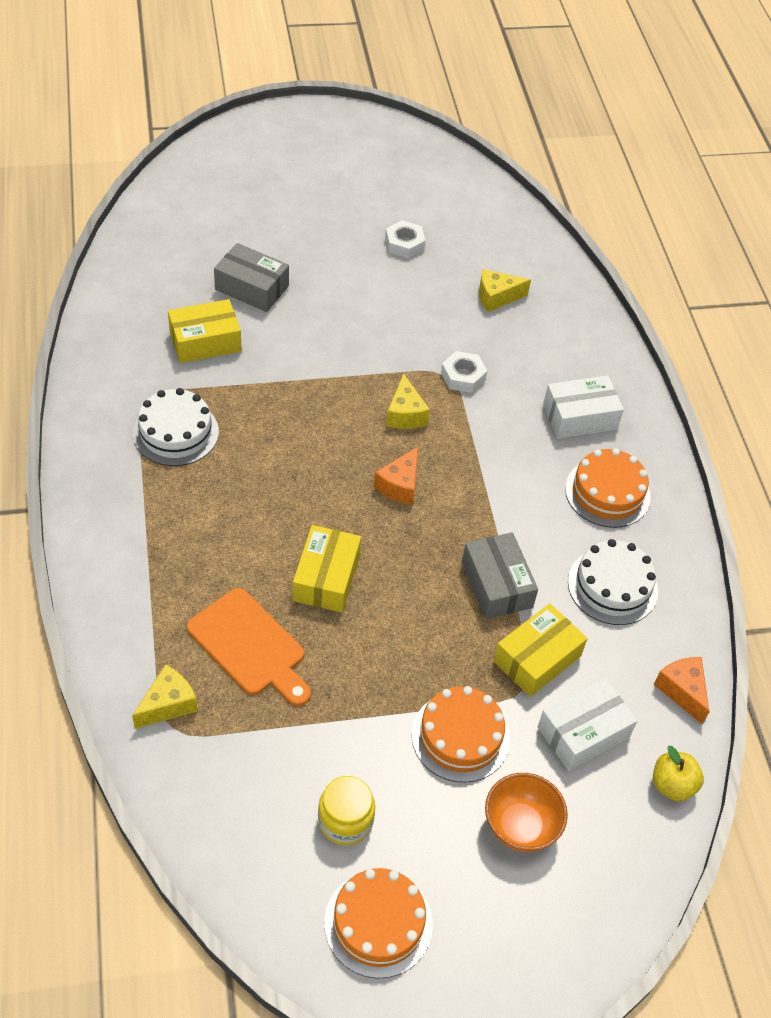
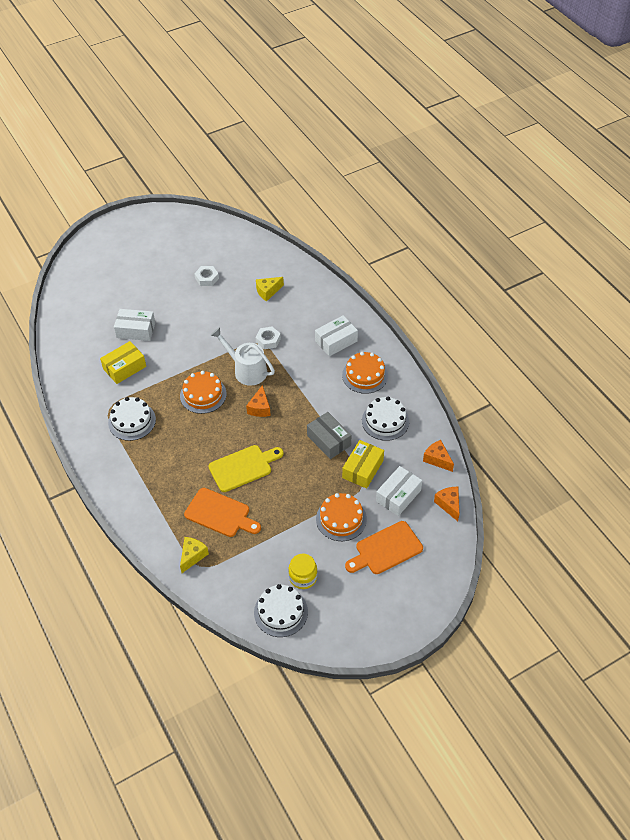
camera: 15 degrees left, 0 degrees up
grey box [214,243,289,312] -> white box [114,309,155,341]
yellow box [293,525,361,612] -> yellow cutting board [208,445,284,492]
orange cake [324,868,433,979] -> orange cake moved to [180,371,227,414]
yellow cheese [386,373,430,429] -> white watering can [210,327,275,386]
orange bowl [485,773,568,852] -> orange cutting board [345,521,423,574]
yellow apple [653,746,704,802] -> orange cheese [434,487,459,521]
none -> white cake [254,584,308,637]

